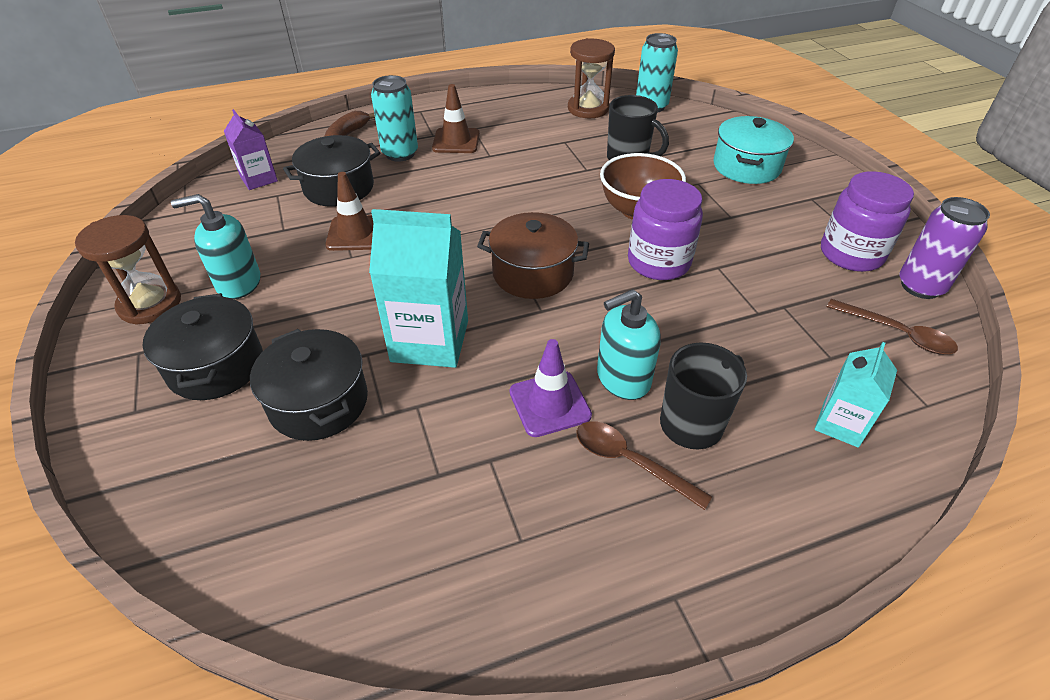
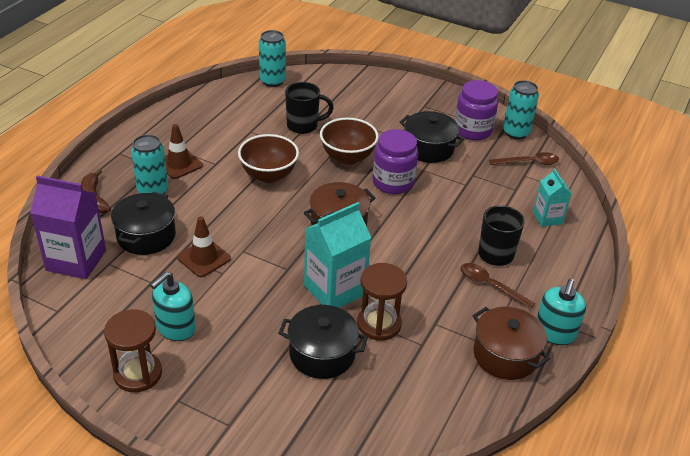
camera: 45 degrees left, 5 degrees down
black pot [142,293,263,400] -> black pot moved to [399,111,464,163]
purple carton [224,109,278,190] -> purple carton [30,175,106,279], size x1.74
purple traffic cone [510,339,592,437] -> none
brown hourglass [568,38,615,118] -> brown hourglass moved to [357,263,407,341]
brown spoon [576,421,712,510] -> brown spoon turned 45 degrees clockwise [460,263,535,309]
turquoise soap dispenser [597,289,661,400] -> turquoise soap dispenser moved to [537,279,586,345]
turquoise pot [713,116,794,184] -> none
purple can [899,197,990,299] -> turquoise can [503,80,539,140]
none -> brown bowl [238,134,299,183]
none -> brown pot [472,307,550,380]

